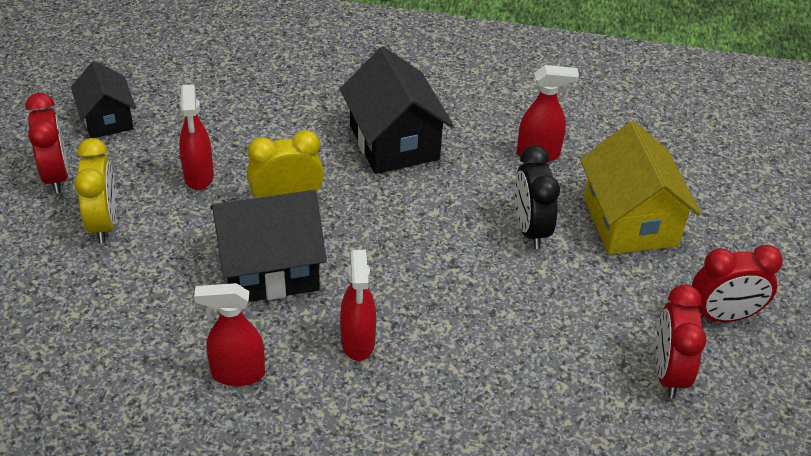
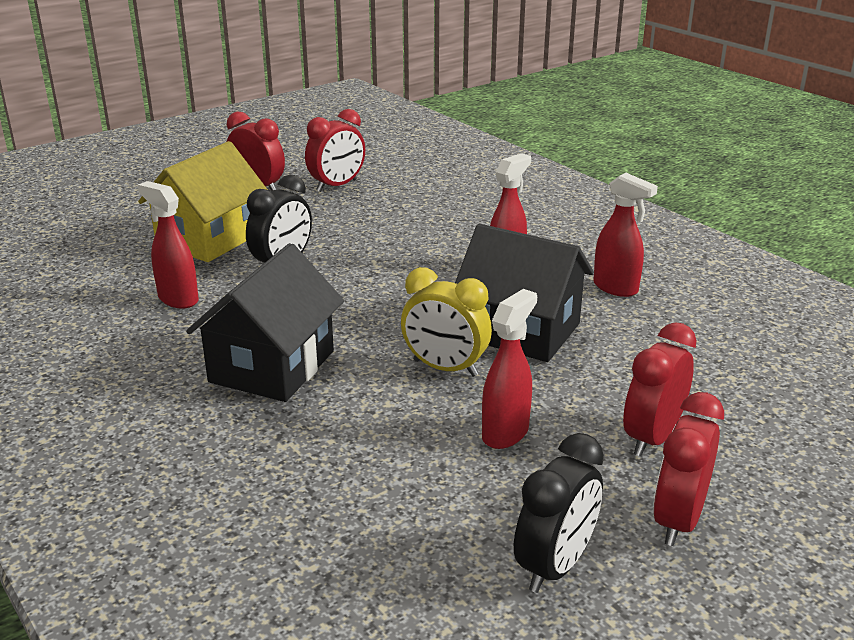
camera: 135 degrees left, 15 degrees down
black house [71,61,136,138] -> black clock [514,433,604,593]
yellow clock [74,138,116,243] -> red clock [623,322,697,457]

